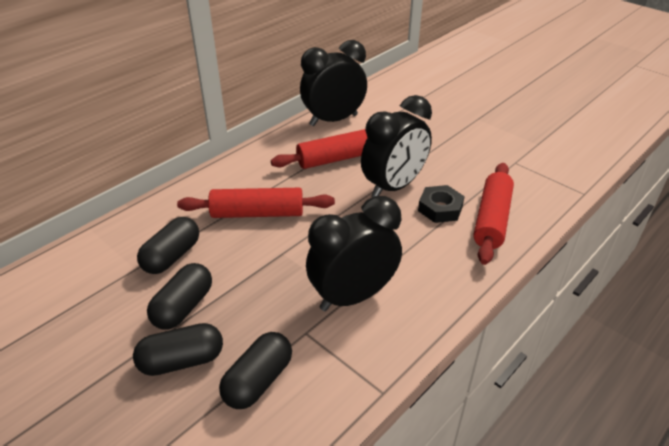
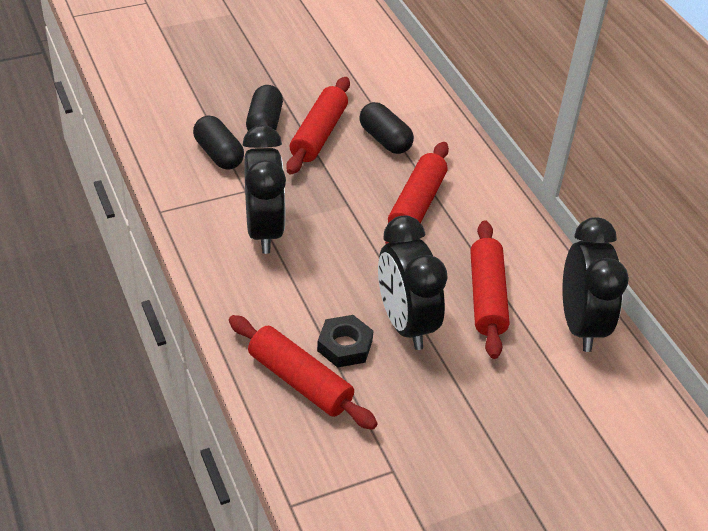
camera: 110 degrees right, 5 degrees up
black capsule [147,263,212,329] -> red rolling pin [286,77,350,174]

